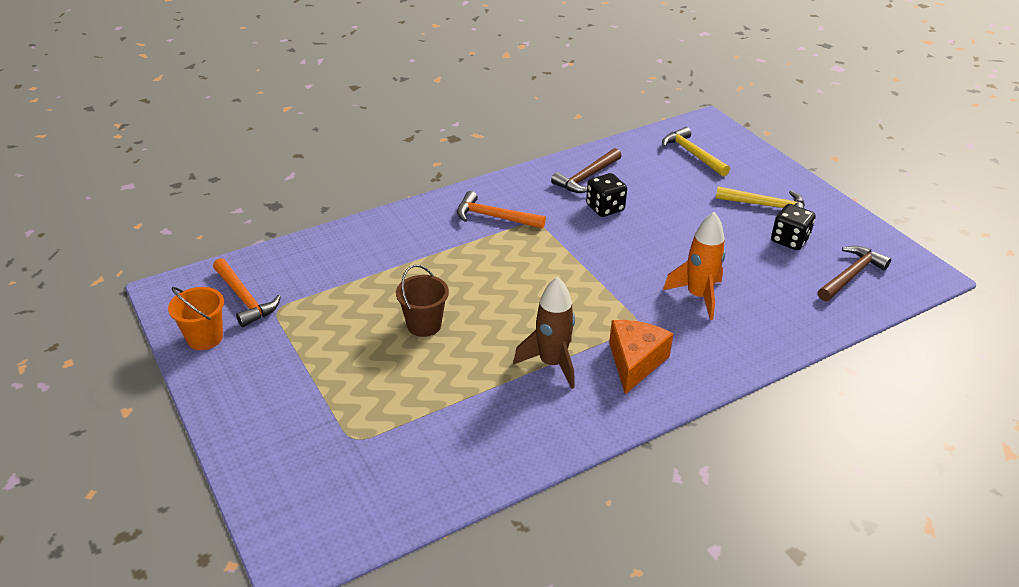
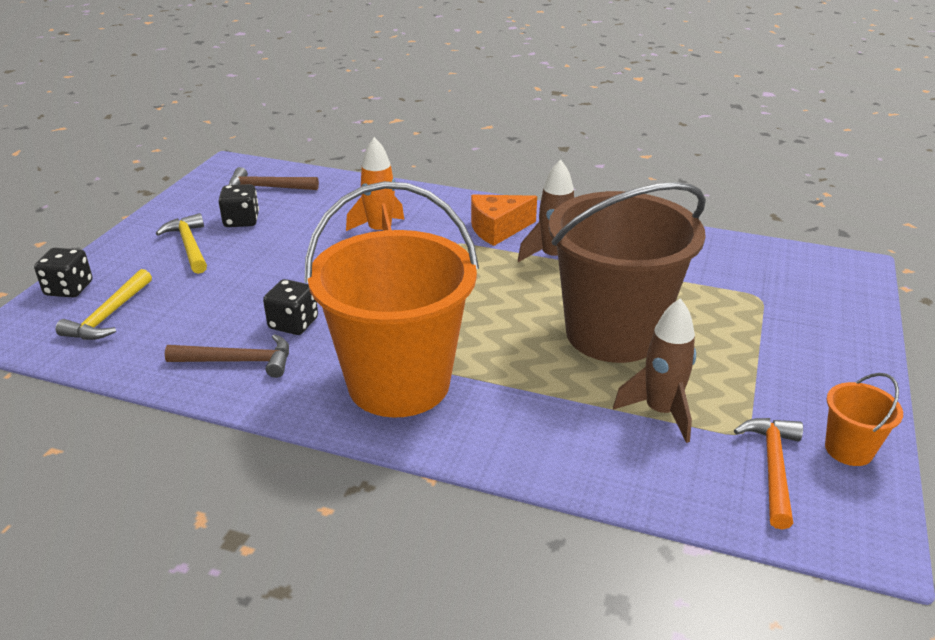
camera: 130 degrees left, 5 degrees down
brown bucket [396,264,449,337] -> brown bucket [549,182,706,363], size x2.45
orange hammer [457,191,546,229] -> orange bucket [304,181,479,418]
none -> black dice [34,248,92,298]
none -> brown rocket [613,298,696,443]

